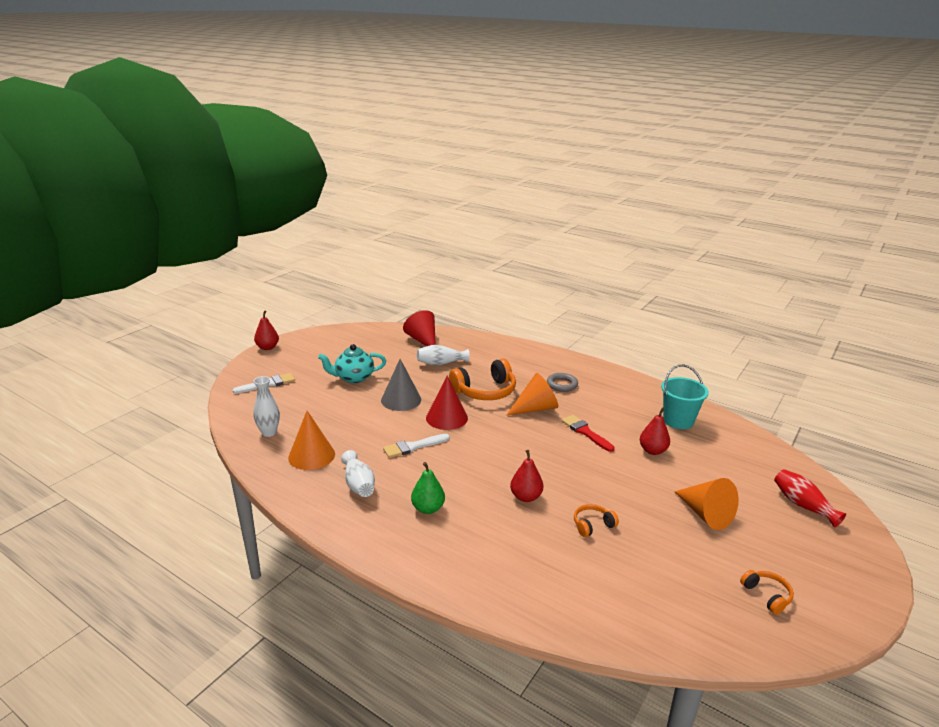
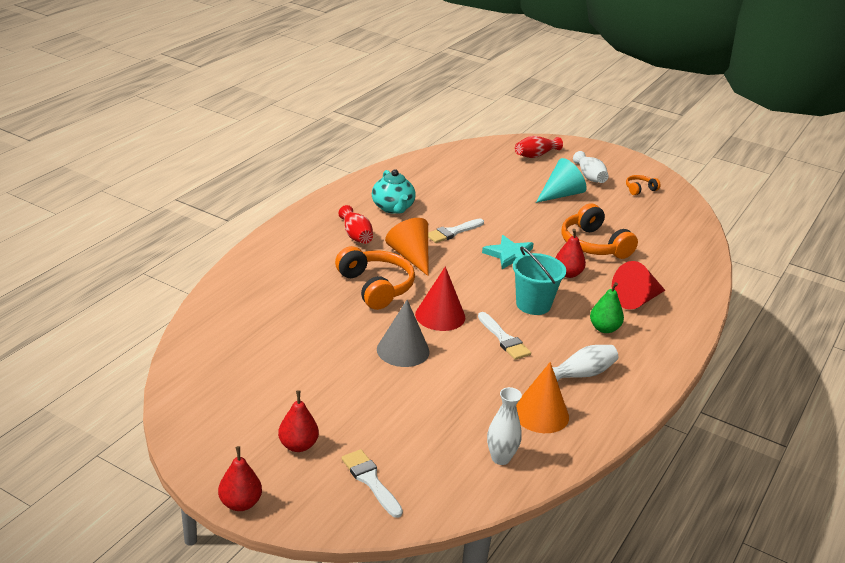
camera: 95 degrees left, 5 degrees up
turquoise teapot [318,344,386,383] -> turquoise teapot moved to [372,169,416,214]
red cone [403,310,436,346] -> red cone moved to [612,261,665,310]
white vase [417,345,470,366] -> white vase moved to [573,151,608,183]
grey ring [547,373,578,392] -> red vase [338,205,373,244]
red brush [561,415,615,452] -> white brush [428,218,484,243]
orange headphones [574,504,619,537] -> orange headphones [562,203,638,259], size x2.02
red pear [640,407,670,455] -> red pear moved to [278,390,319,452]
turquoise bucket [661,365,709,429] -> turquoise bucket moved to [513,246,566,315]
orange cone [674,478,739,530] -> turquoise cone [536,158,587,203]
none -> turquoise star [482,235,534,269]

